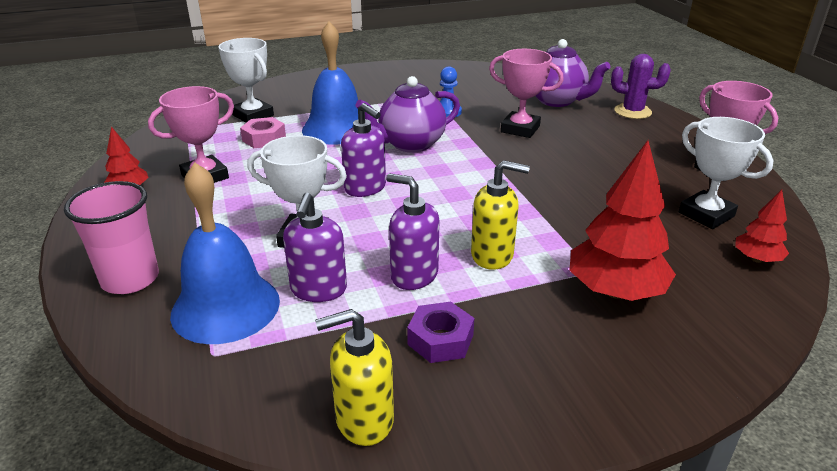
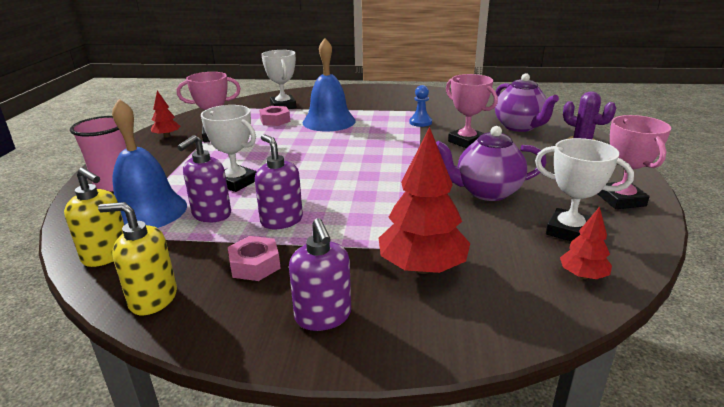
camera: 25 degrees right, 5 degrees down
purple soap dispenser [341,103,386,197] -> purple soap dispenser moved to [289,218,351,331]
purple teapot [355,76,460,152] -> purple teapot moved to [436,126,547,201]
purple nut [407,302,474,363] -> pink nut [228,236,281,281]
yellow soap dispenser [471,160,530,270] -> yellow soap dispenser moved to [64,168,124,267]
white trophy [679,117,774,229] -> white trophy turned 45 degrees counterclockwise [535,138,634,241]

